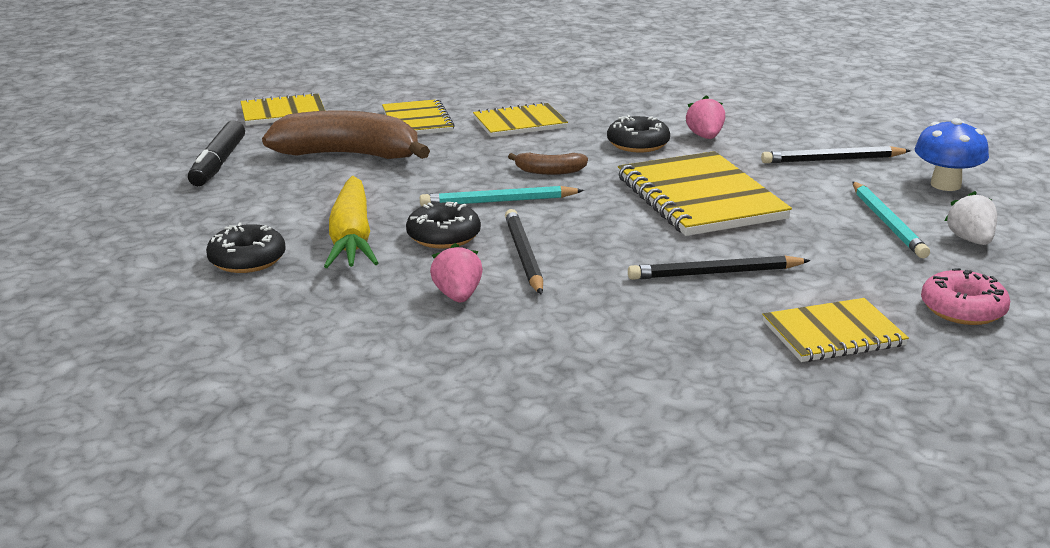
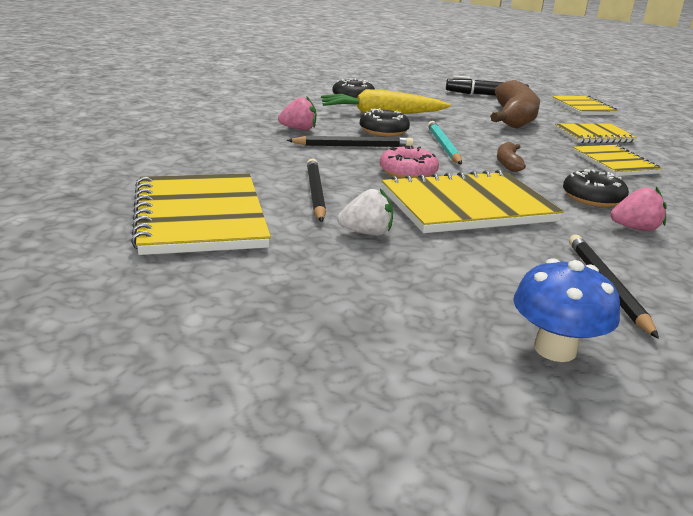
camera: 90 degrees right, 0 degrees up
yellow notebook [762,298,909,362] -> yellow notebook [131,173,271,255], size x1.66
turquoise pencil [852,182,930,258] -> none
pink donut [921,268,1010,325] -> pink donut moved to [380,146,439,179]
white strawberry [945,191,997,245] -> white strawberry moved to [337,188,393,236]

